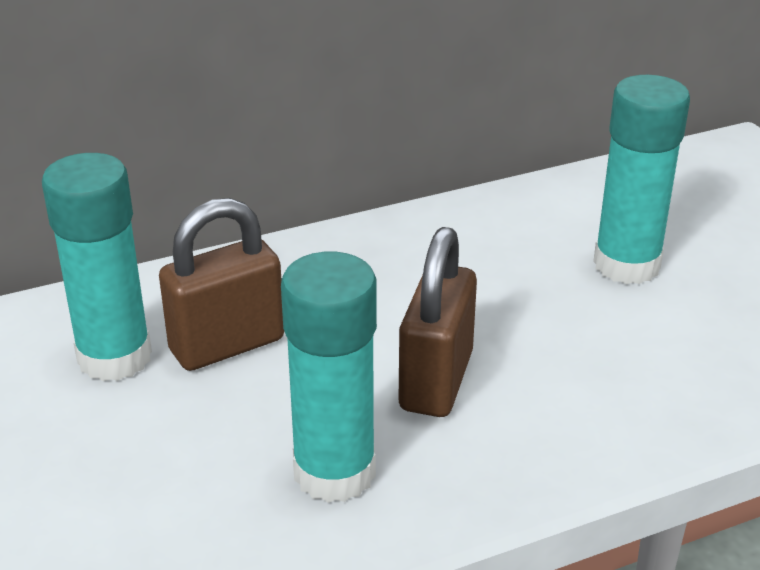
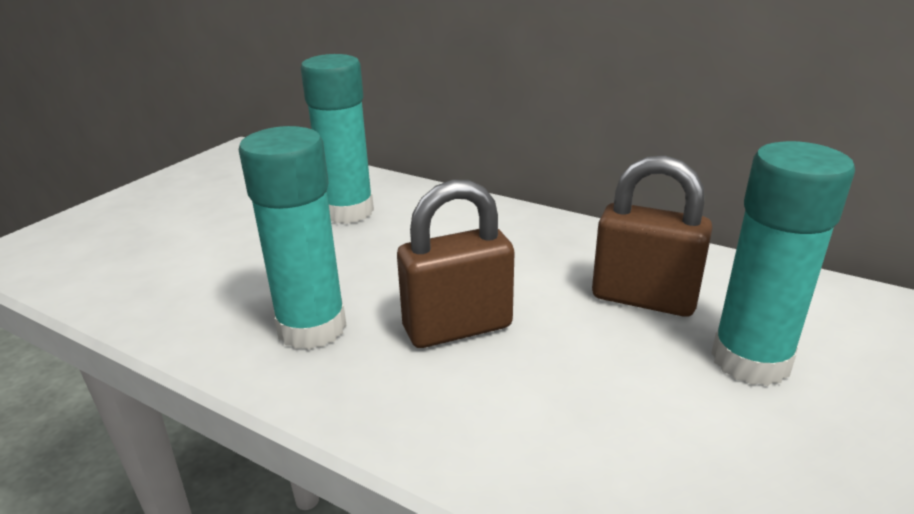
camera: 55 degrees right, 5 degrees down
brown padlock [159,198,284,371] -> brown padlock moved to [592,155,713,317]

